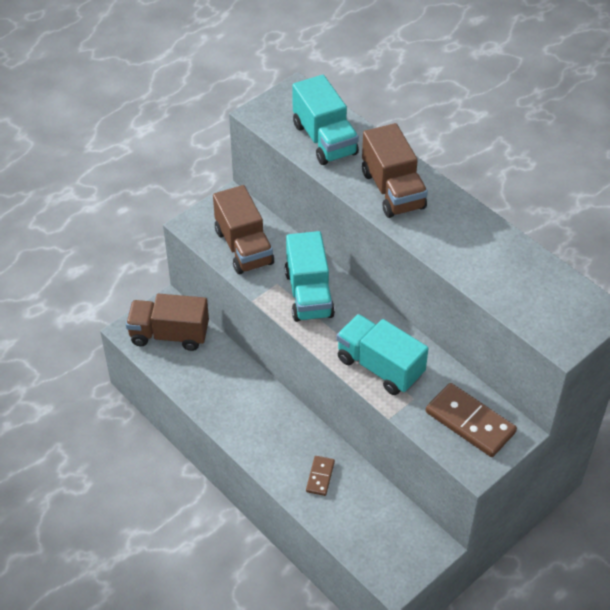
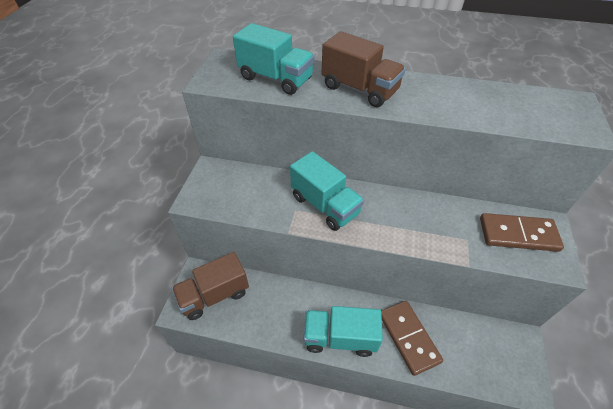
camera: 35 degrees left, 0 degrees up
brown truck [213,185,274,274] -> none
brown domino [306,456,335,496] -> brown domino [381,301,443,376], size x1.89
turquoise truck [336,314,429,395] -> turquoise truck moved to [304,306,383,357]

